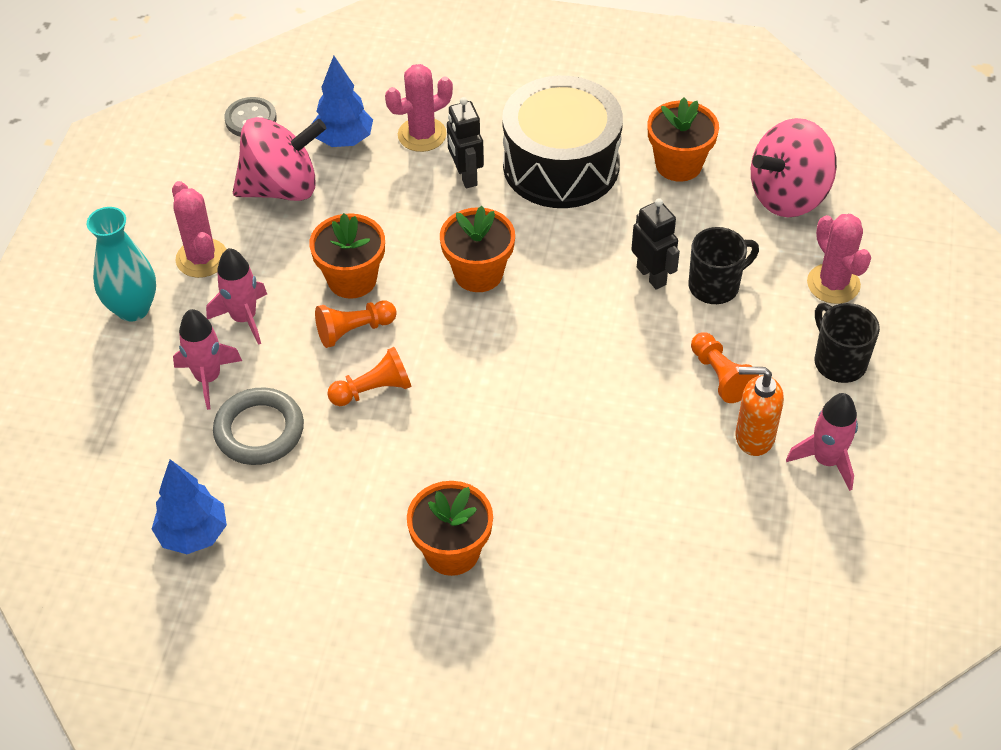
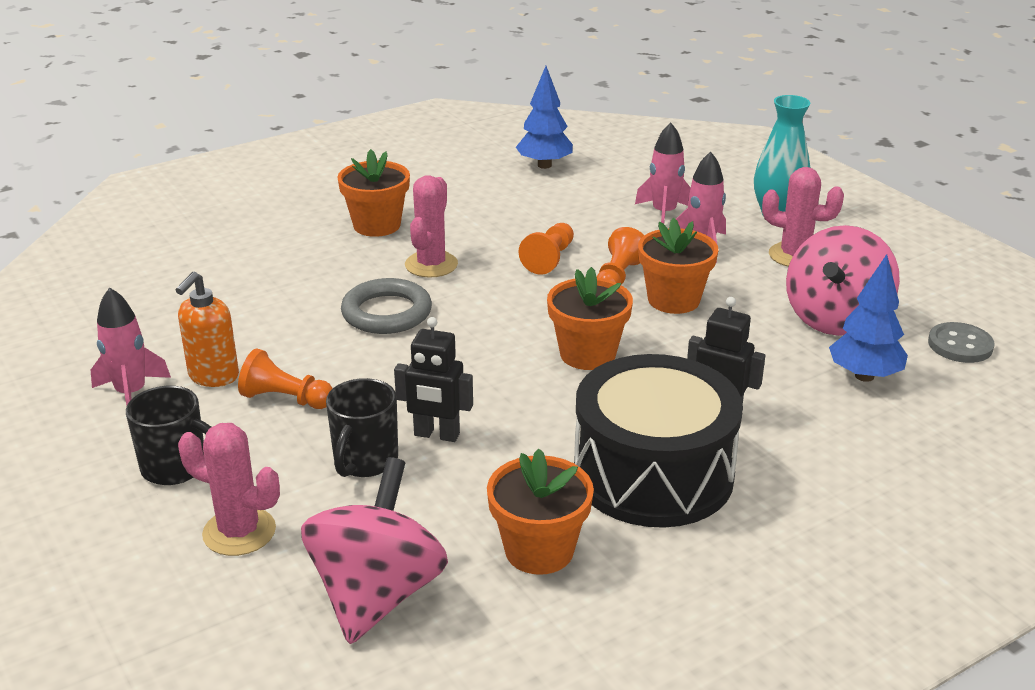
camera: 135 degrees right, 20 degrees down
grey ring [213,388,304,465] -> grey ring moved to [341,278,432,334]
pink cactus [385,64,453,152] -> pink cactus moved to [405,175,458,278]
orange soap dispenser [735,367,784,456] -> orange soap dispenser turned 150 degrees clockwise [176,272,239,387]

